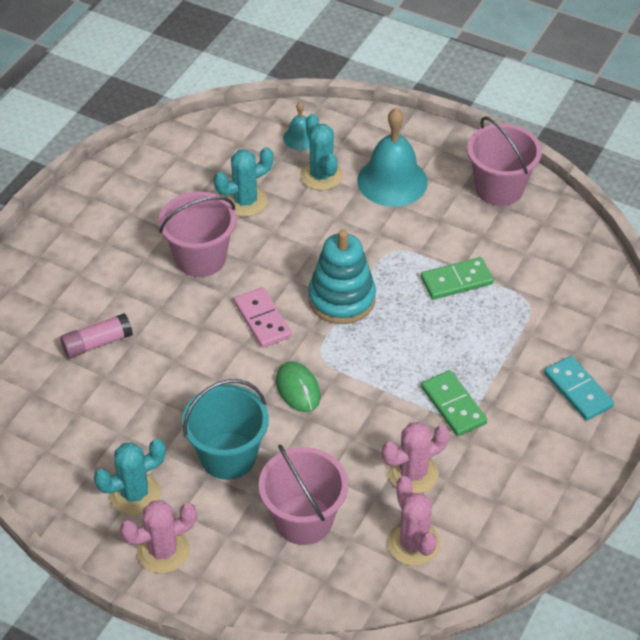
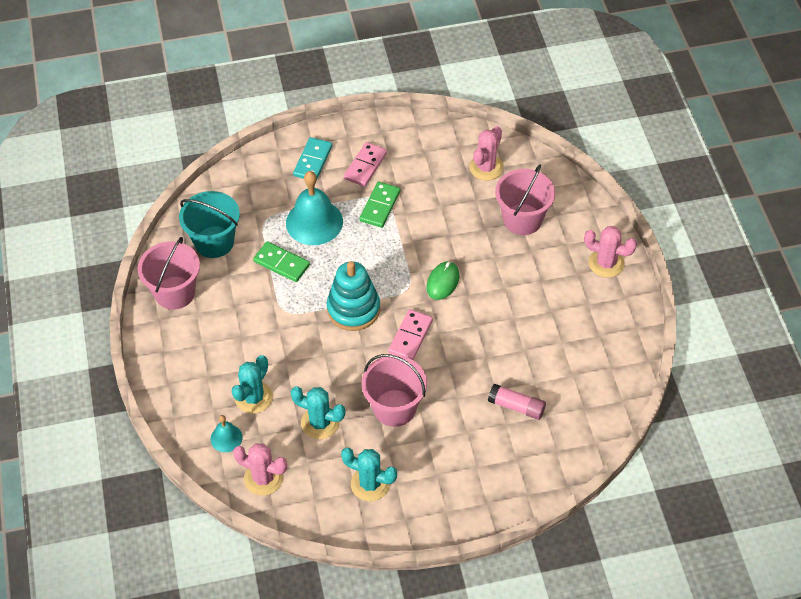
camera: 130 degrees left, 5 degrees up
turquoise cactus [94,439,166,515] -> turquoise cactus moved to [341,448,397,501]
turquoise bucket [182,379,269,480] -> turquoise bucket moved to [179,191,240,258]
turquoise bell [357,108,428,207] -> turquoise bell moved to [286,171,343,245]
pink cactus [382,422,450,493] -> pink cactus moved to [233,443,287,496]
none -> pink domino [344,142,387,187]

